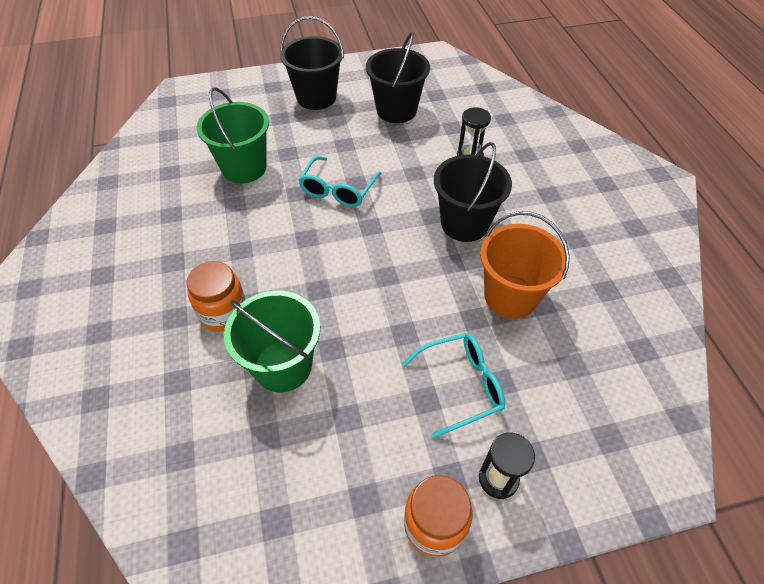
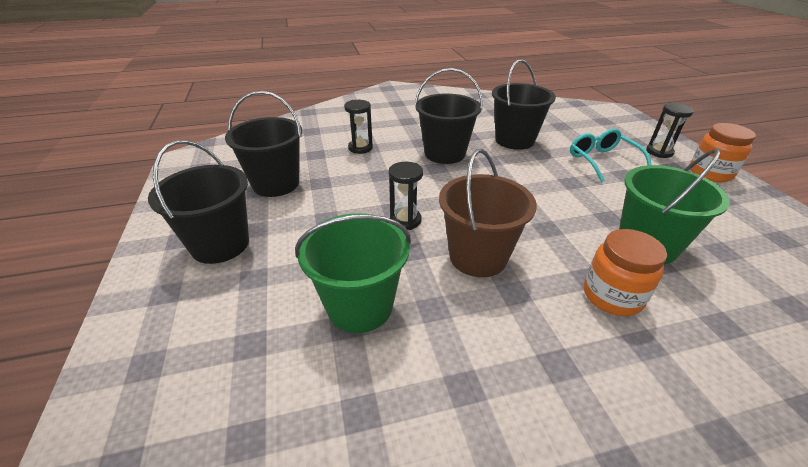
camera: 90 degrees left, 15 degrees down
turquoise glasses [299,156,382,207] -> black hourglass [389,162,423,230]
orange bucket [480,211,570,319] -> black bucket [492,59,556,150]
none -> brown bucket [439,149,537,277]

